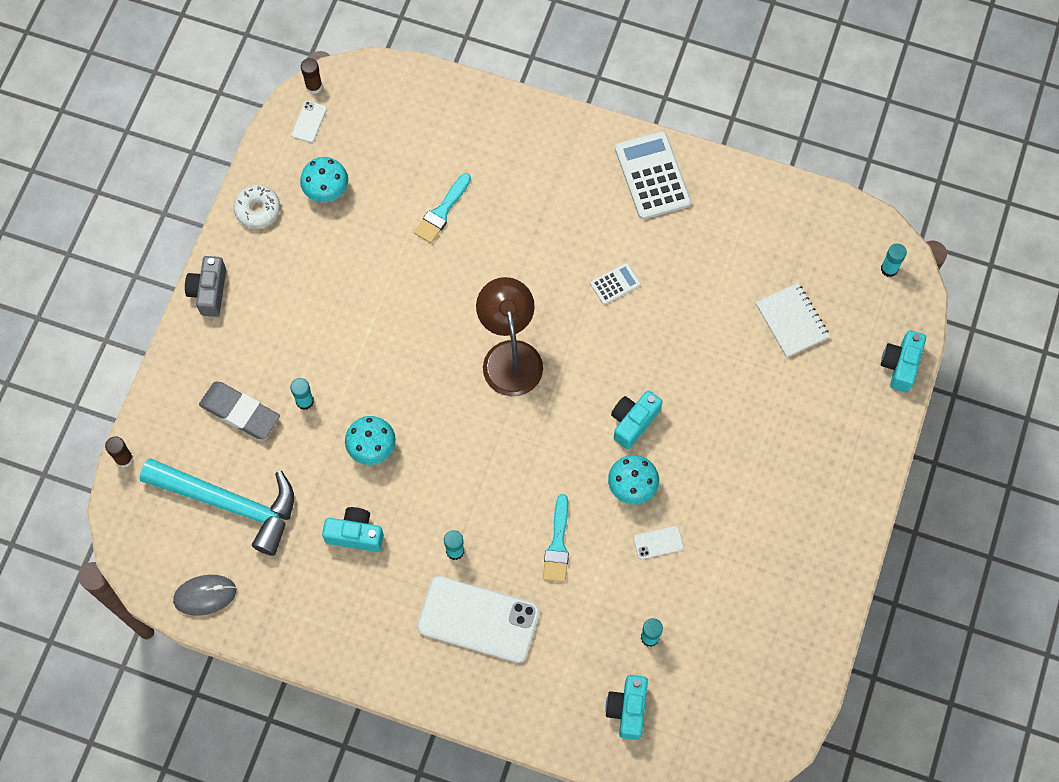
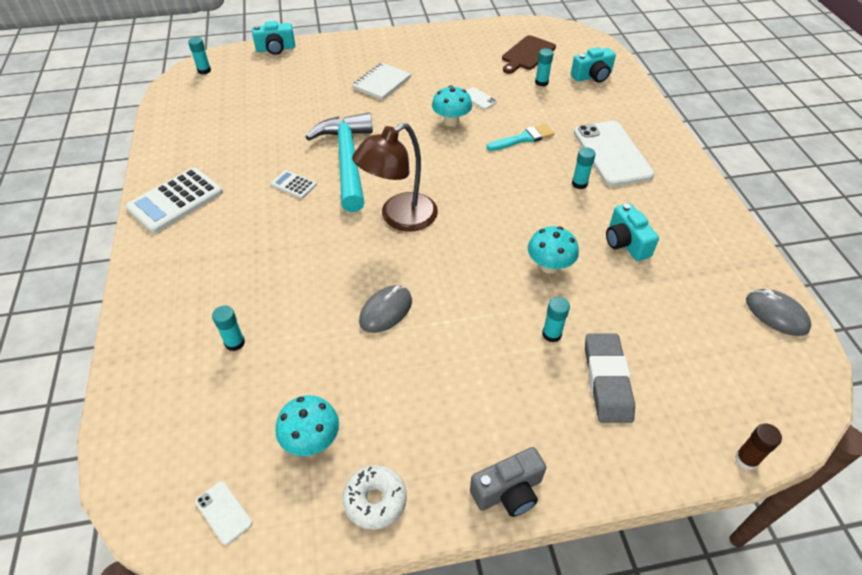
camera: 120 degrees left, 20 degrees down
turquoise hammer [140,458,294,556] -> turquoise hammer moved to [306,113,373,212]
white phone [292,101,327,143] -> white phone turned 60 degrees clockwise [195,481,252,545]
brown glue stick [301,58,322,94] -> none
turquoise brush [414,173,471,243] -> none
turquoise camera [611,390,662,449] -> none
white notebook [756,283,830,358] -> white notebook moved to [352,63,411,100]
none -> turquoise glue stick [212,306,245,351]
none -> grey mouse [359,285,412,333]
none -> brown cutting board [502,35,556,74]

